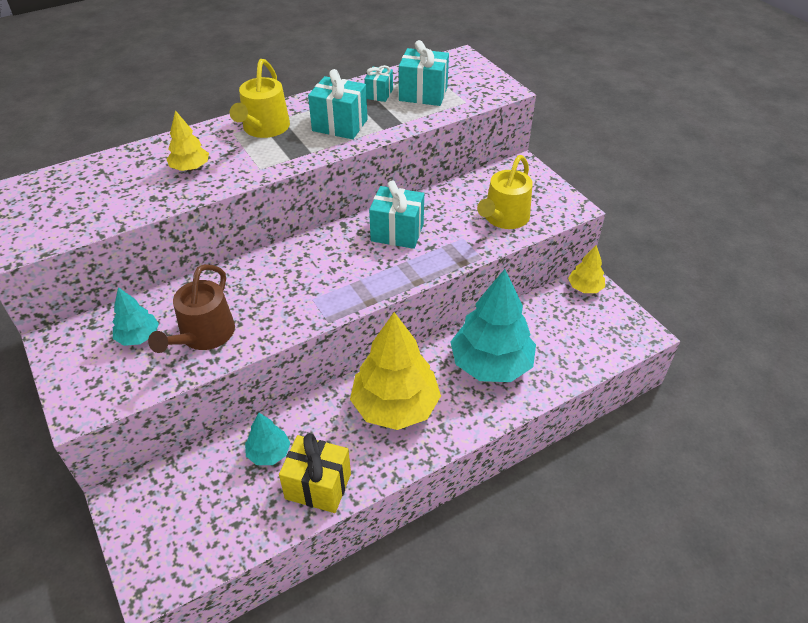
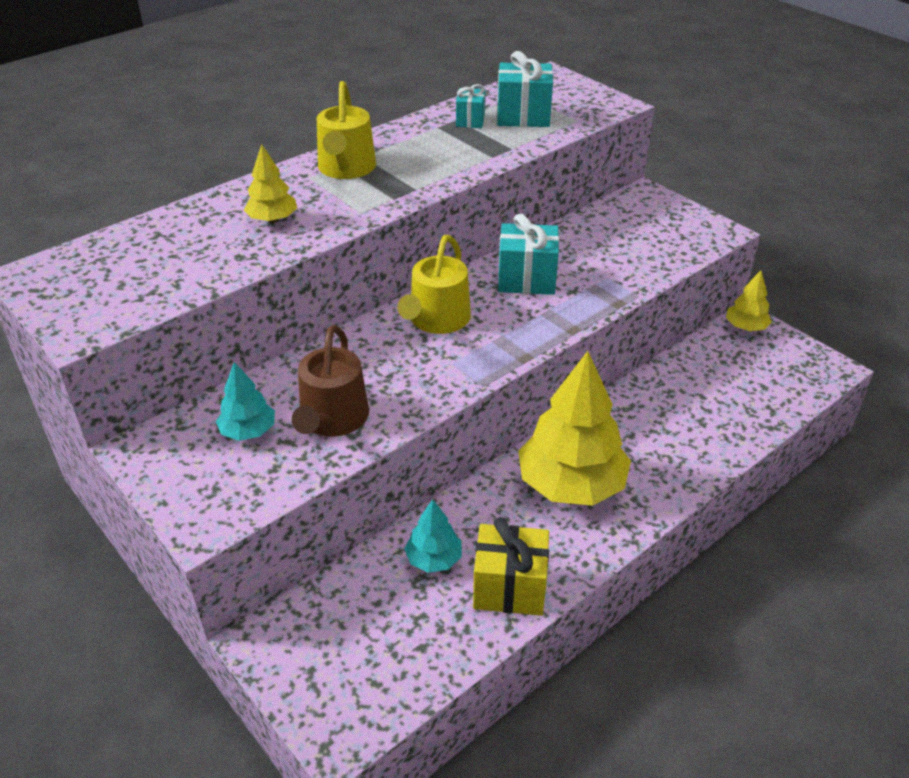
camera: 10 degrees left, 5 degrees down
turquoise gift [308,69,368,139] -> none
turquoise tree [451,269,536,382] -> none
yellow watering can [477,155,533,229] -> yellow watering can moved to [397,235,471,334]

